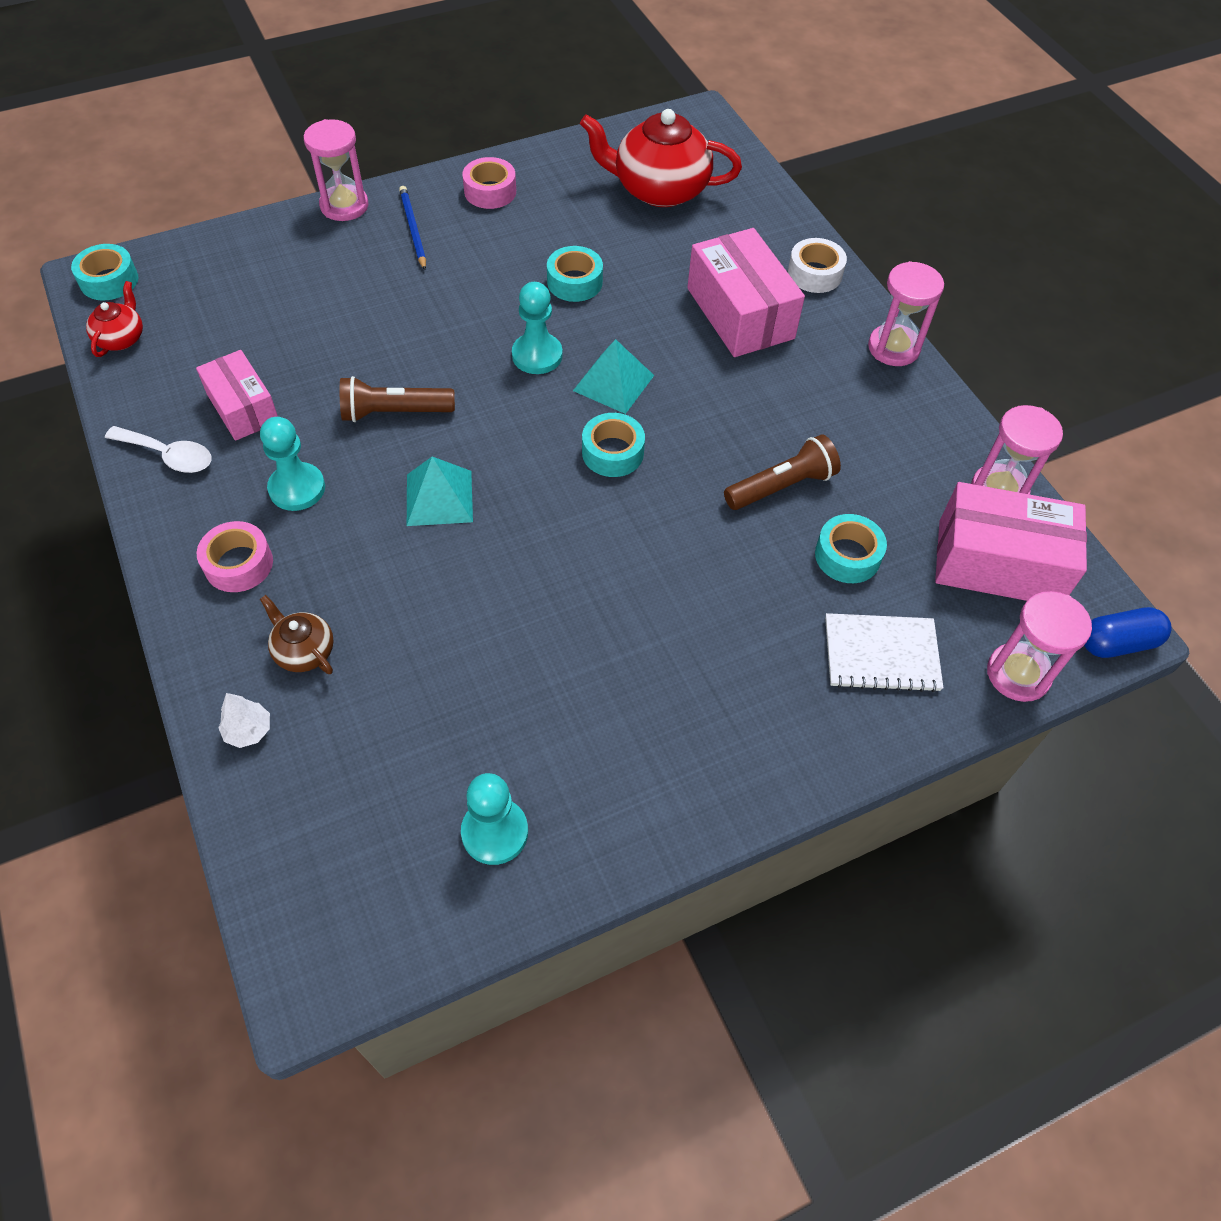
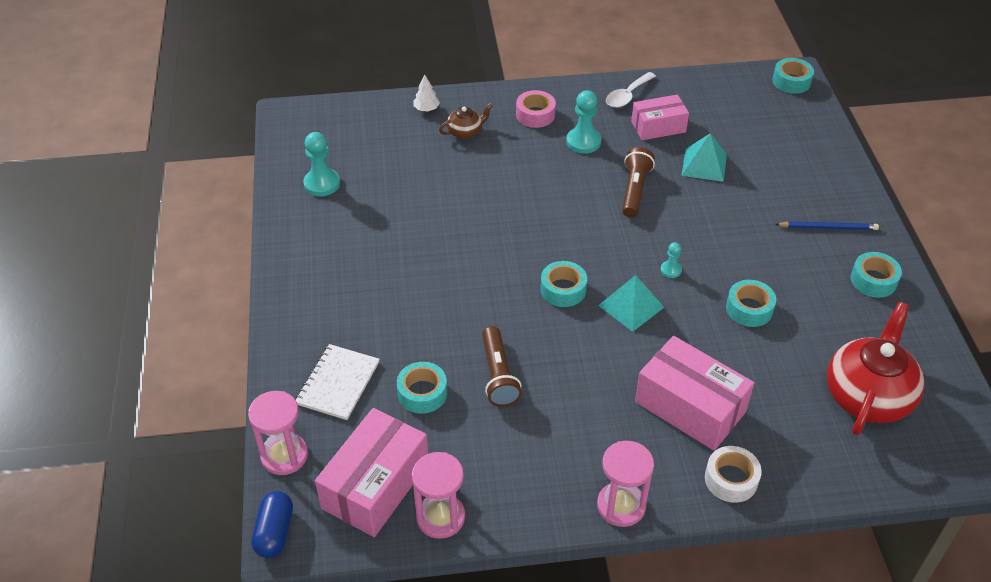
camera: 110 degrees right, 10 degrees down
red teapot [86,281,143,357] -> none
pink hourglass [304,119,368,221] -> none
turquoise pyramid [407,456,473,526] -> turquoise pyramid moved to [681,133,727,182]
pink tape [462,157,516,209] -> turquoise tape [851,252,902,298]
turquoise pawn [512,282,563,374] -> turquoise pawn [661,242,682,278], size x0.54
pink box [687,228,805,357] -> pink box turned 45 degrees clockwise [635,336,754,451]

